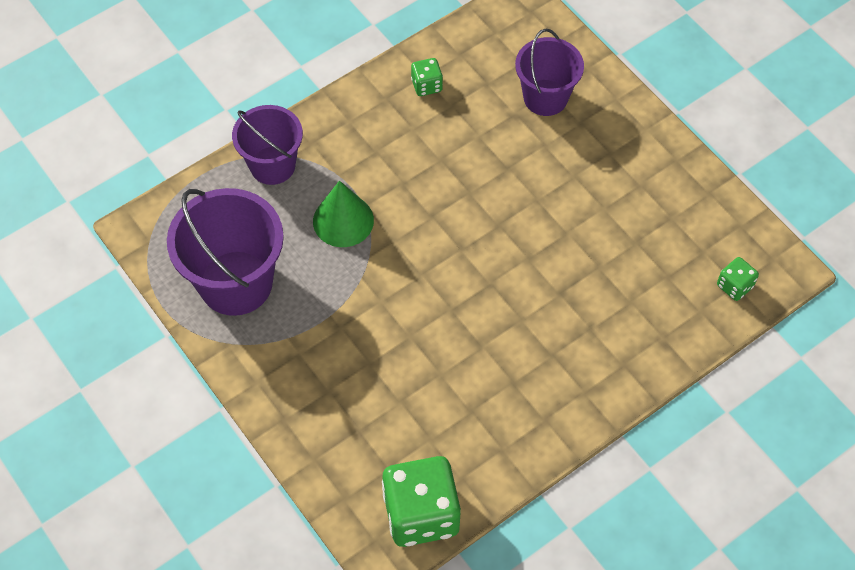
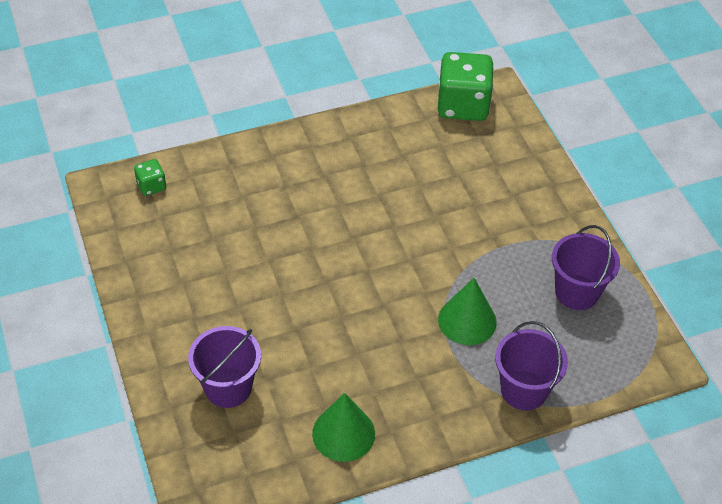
camera: 165 degrees left, 10 degrees down
purple bucket [167,188,284,316] -> purple bucket [552,225,620,310], size x0.65
green dice [411,58,443,96] -> green cone [312,393,375,462]

